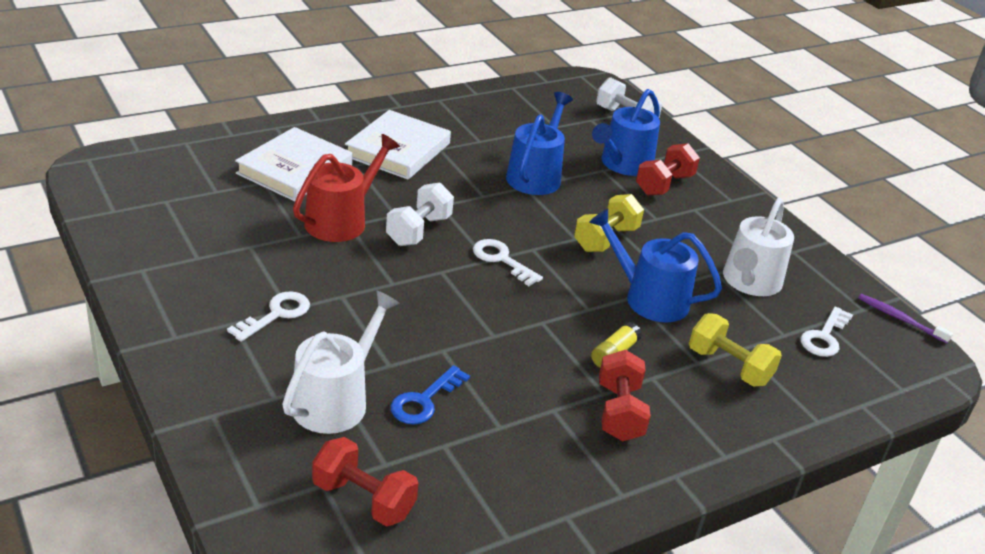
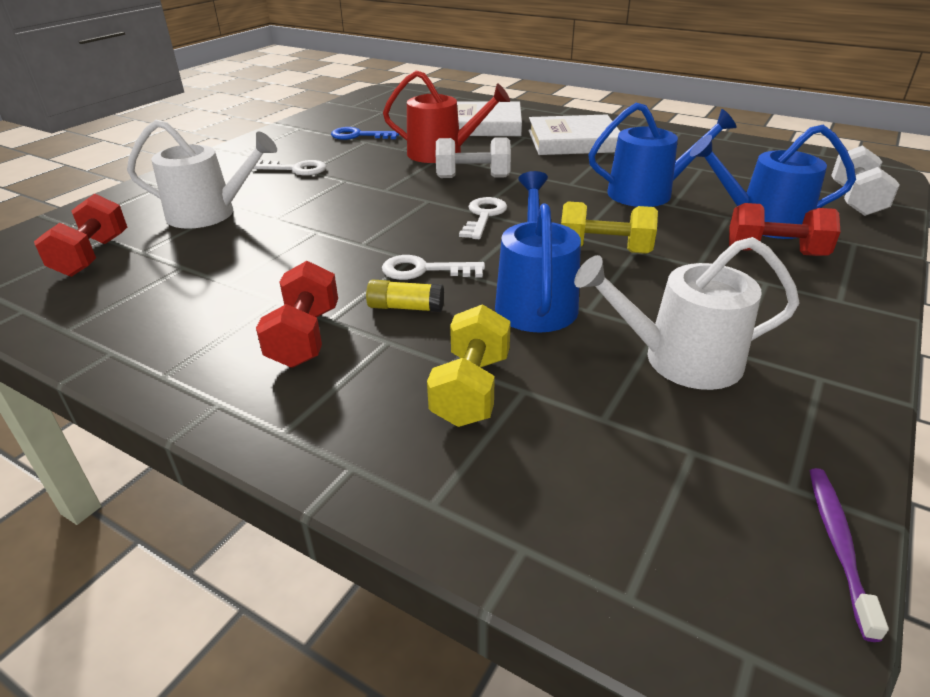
camera: 65 degrees right, 0 degrees up
blue key [391,365,470,425] -> blue key moved to [331,127,399,140]
red dumbbell [599,350,651,441] -> red dumbbell turned 60 degrees counterclockwise [256,261,338,368]
white key [800,307,853,357] -> white key moved to [382,255,485,280]

